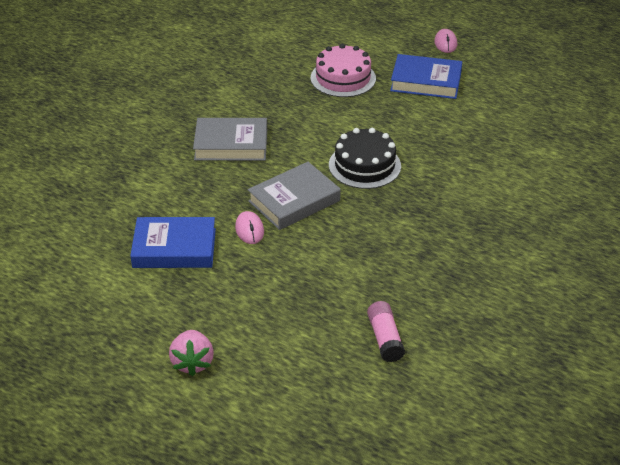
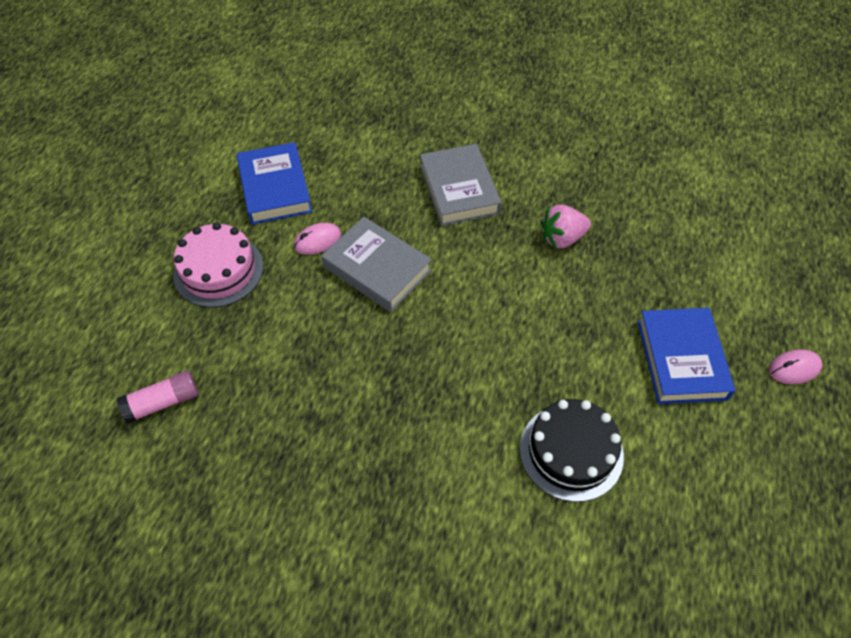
camera: 75 degrees right, 15 degrees up
pink strawberry [169,330,214,376] -> pink strawberry moved to [541,205,591,249]
pink cake [311,44,376,97] -> pink cake moved to [173,222,263,307]
black cake [329,128,401,189] -> black cake moved to [520,399,624,502]

